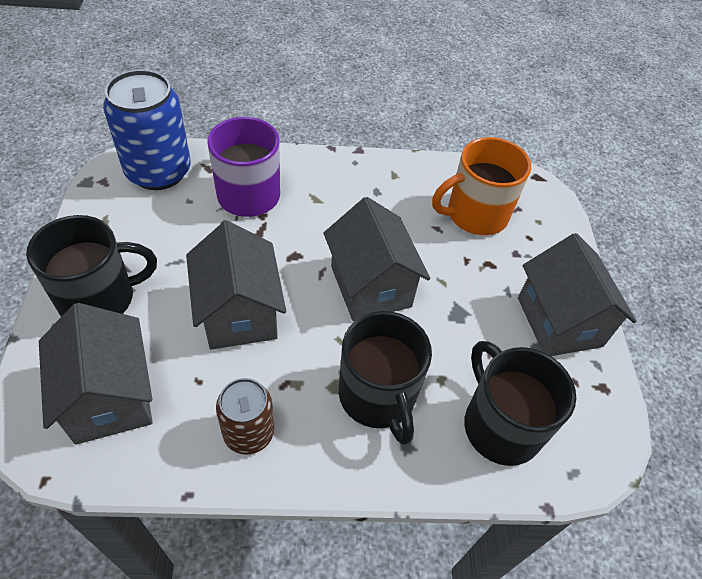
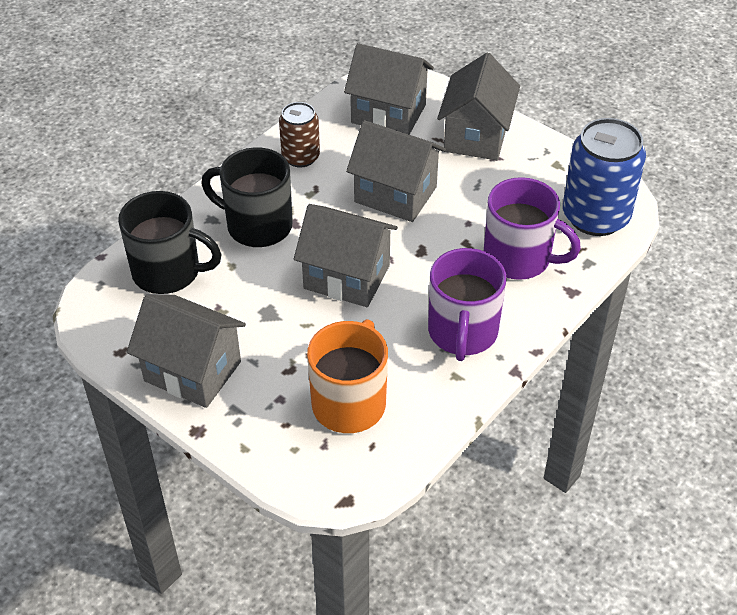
camera: 135 degrees right, 5 degrees down
black mug [26,215,157,317] -> grey house [437,53,520,160]
none -> purple mug [428,248,507,361]

